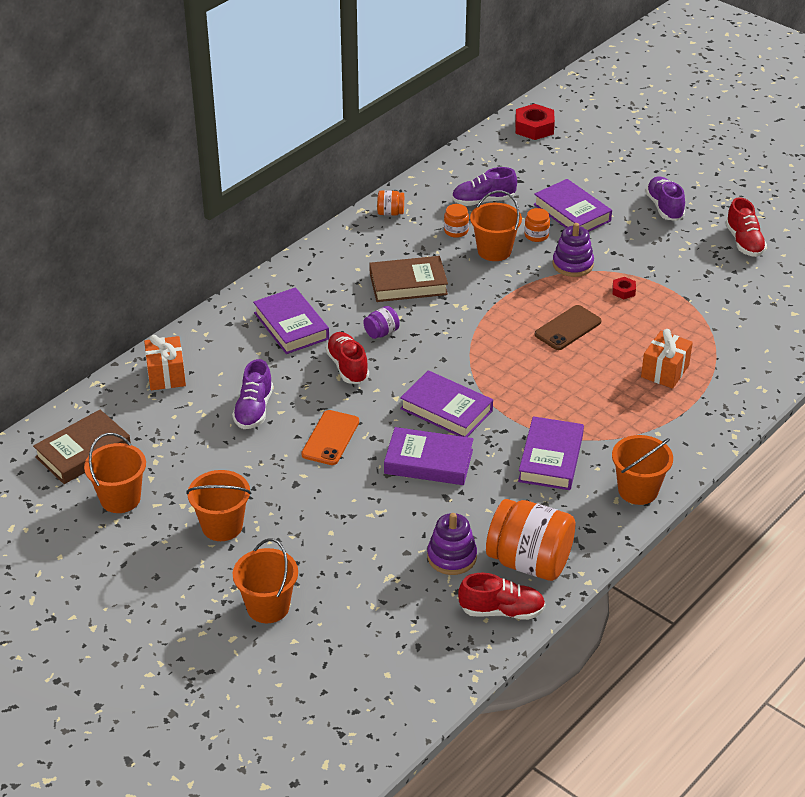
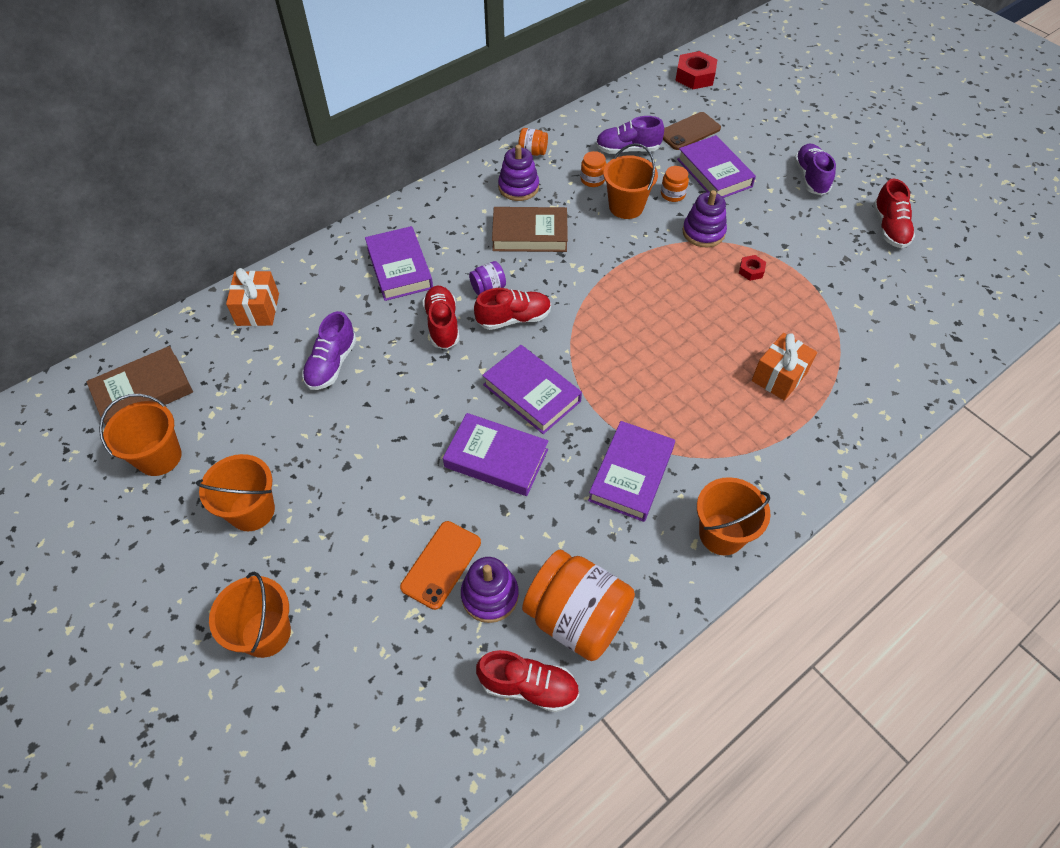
camera: 10 degrees right, 15 degrees up
orange phone [301,410,359,465] -> orange phone moved to [400,521,481,610]
brown phone [535,305,601,350] -> brown phone moved to [663,112,721,150]
none -> red shoe [474,288,551,330]
none -> purple stacking toy [498,145,539,201]

